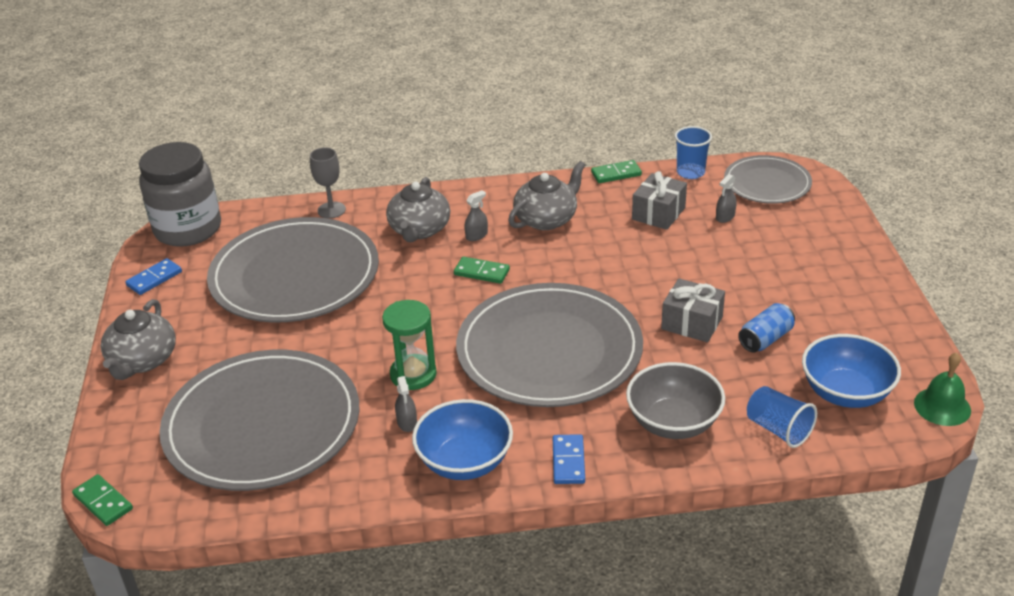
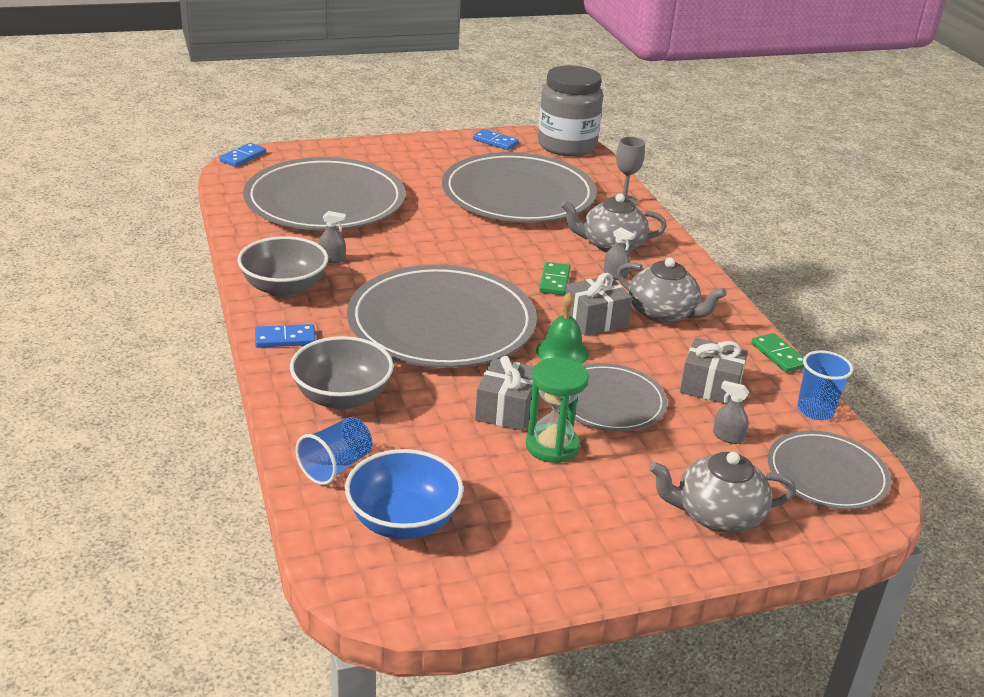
camera: 75 degrees right, 5 degrees down
green domino [72,474,133,526] -> blue domino [219,143,266,167]
grey teapot [101,299,176,380] -> grey teapot moved to [649,452,796,533]
green hourglass [382,300,437,390] -> green hourglass moved to [526,357,589,463]
grey spray bottle [395,376,417,432] -> grey spray bottle turned 150 degrees counterclockwise [318,211,346,263]
blue bowl [412,399,513,480] -> grey bowl [237,236,328,298]
blue can [738,303,795,353] -> none
green bell [914,352,971,426] -> green bell moved to [536,292,589,364]
none -> grey gift [563,273,632,336]
none -> grey plate [567,363,667,432]

